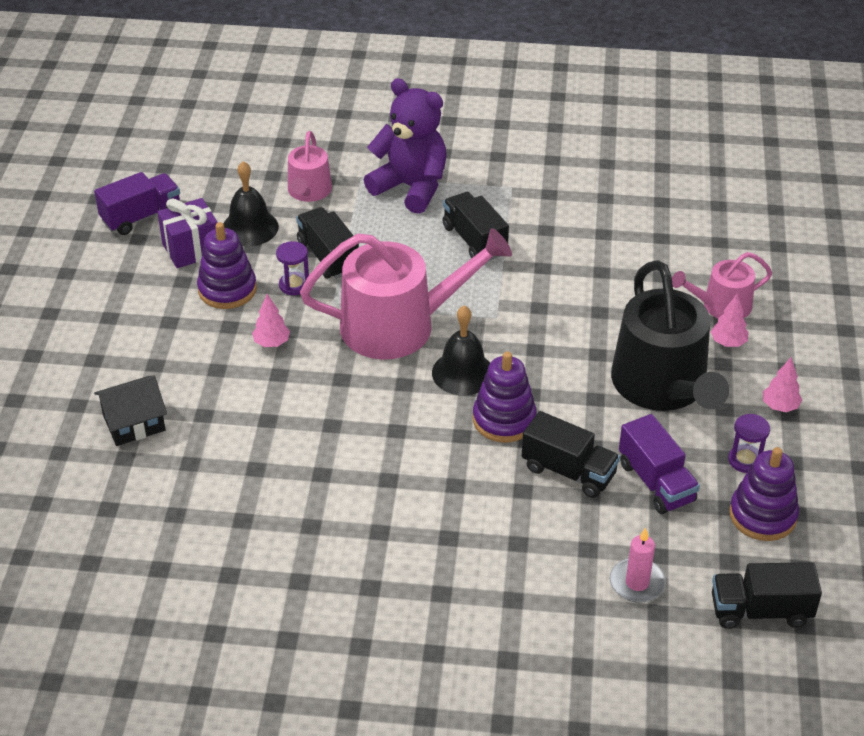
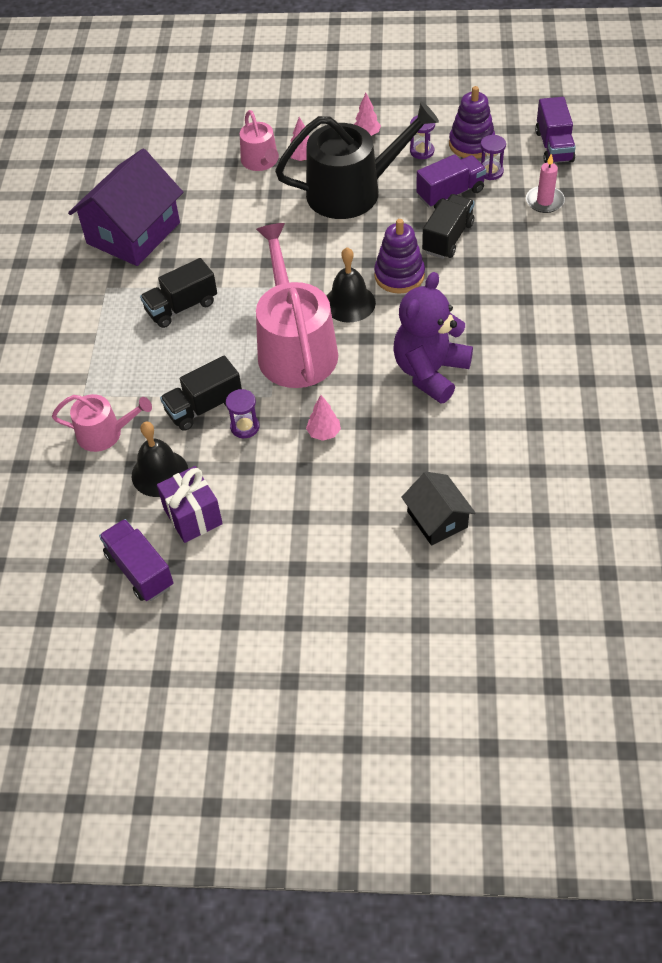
camera: 90 degrees left, 10 degrees up
purple stacking toy [197,222,257,309] -> none
purple teddy bear [364,78,447,214] -> purple teddy bear moved to [393,272,473,404]
black truck [712,562,822,629] -> purple truck [535,97,576,163]
none -> purple house [68,149,183,266]
none -> purple hourglass [480,135,506,180]

